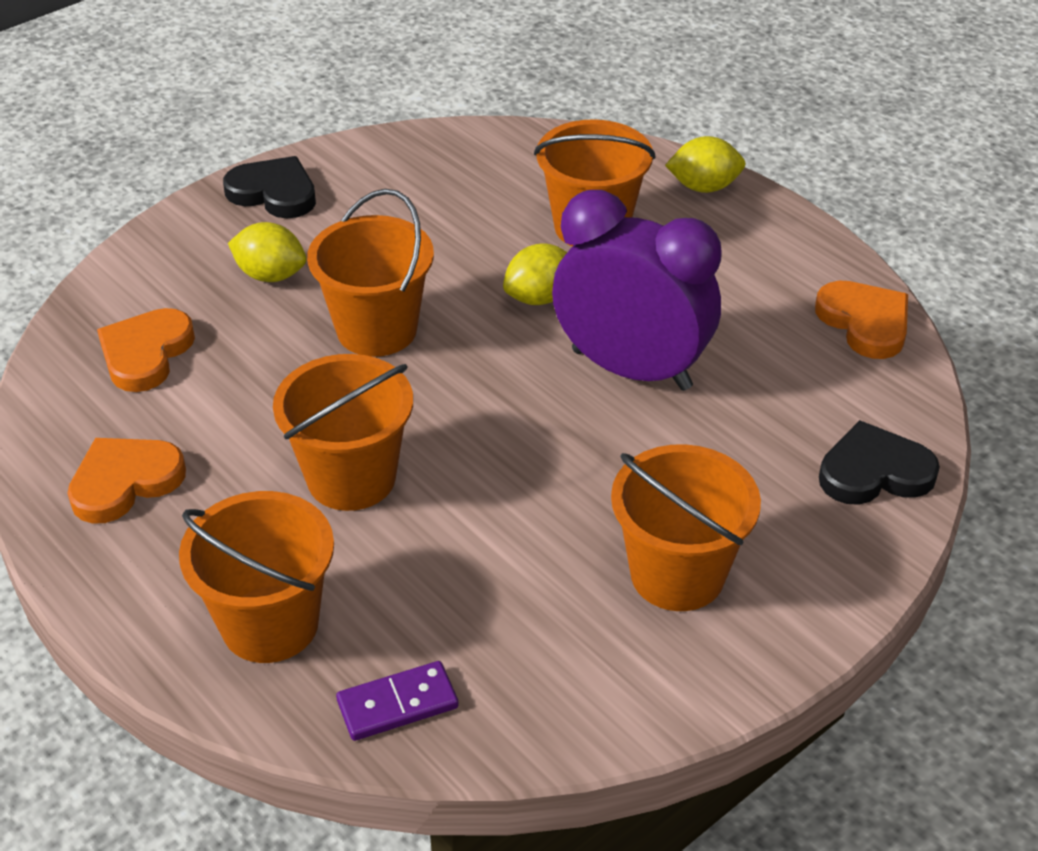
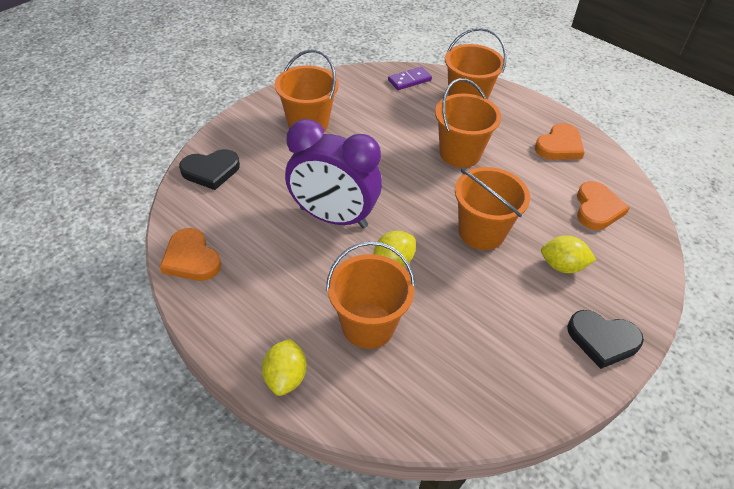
camera: 170 degrees right, 5 degrees up
yellow lemon [665,136,746,193] -> yellow lemon turned 75 degrees counterclockwise [262,338,307,396]

